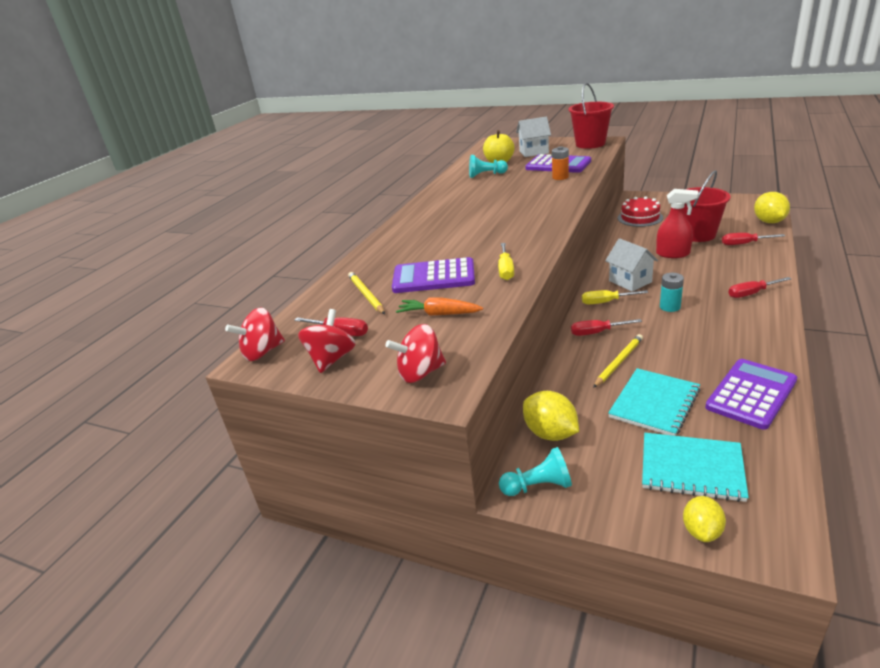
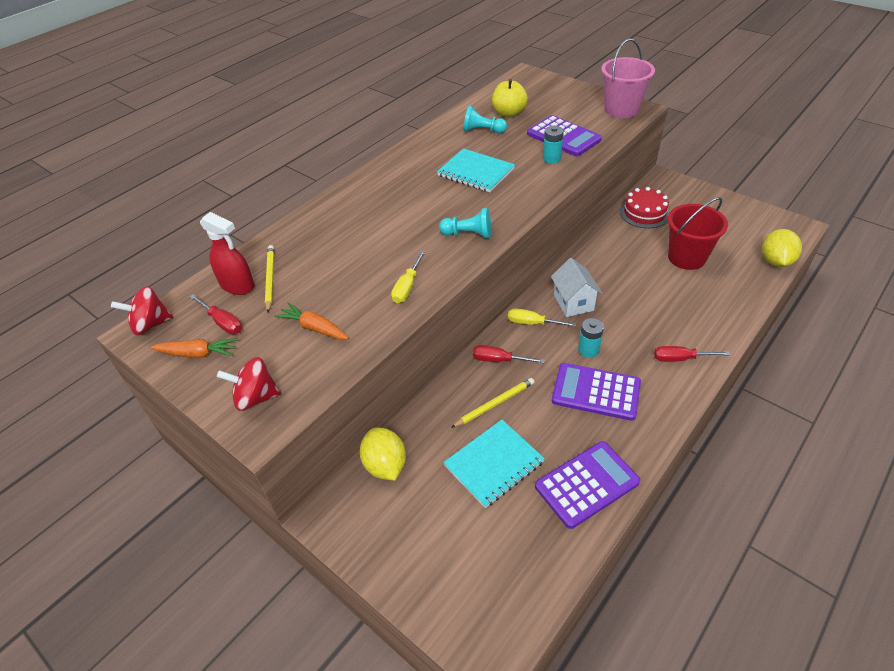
camera: 15 degrees right, 15 degrees up
red spinning top [298,309,356,373] -> orange carrot [151,338,238,358]
purple calculator [392,257,475,293] -> purple calculator moved to [552,363,641,421]
turquoise pawn [499,447,572,496] -> turquoise pawn moved to [439,208,491,238]
white house [516,117,551,157] -> none
orange battery [552,146,569,180] -> turquoise battery [543,126,564,164]
red bucket [568,83,614,149] -> pink bucket [601,39,655,118]
turquoise notebook [642,433,749,502] -> turquoise notebook moved to [437,148,515,192]
red spray bottle [656,189,699,258] -> red spray bottle moved to [200,212,254,295]
yellow lemon [683,496,726,542] -> none
red screwdriver [722,233,785,245] -> none

